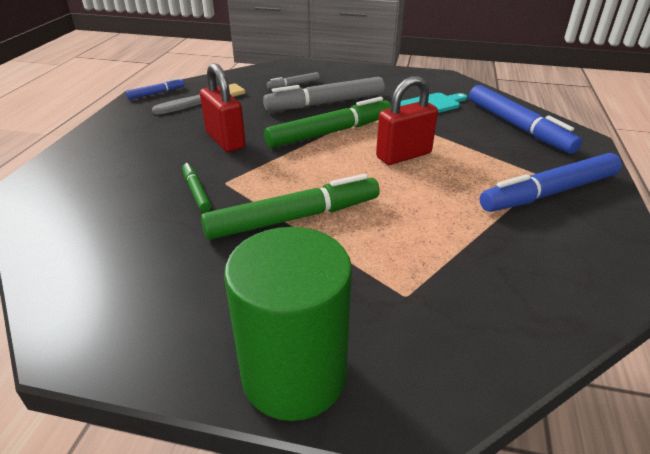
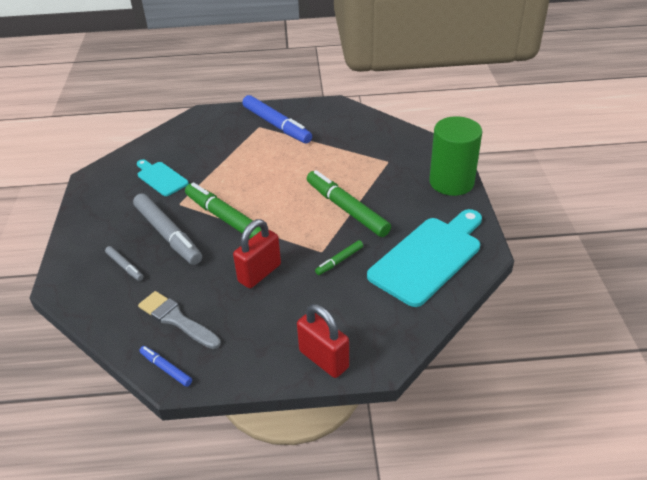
camera: 105 degrees left, 5 degrees up
red padlock [376,76,438,165] -> red padlock moved to [297,304,349,378]
blue marker [469,85,582,154] -> none
none -> turquoise cutting board [367,209,482,307]

